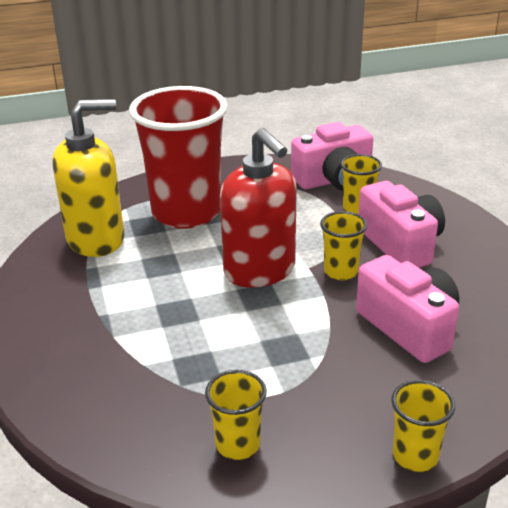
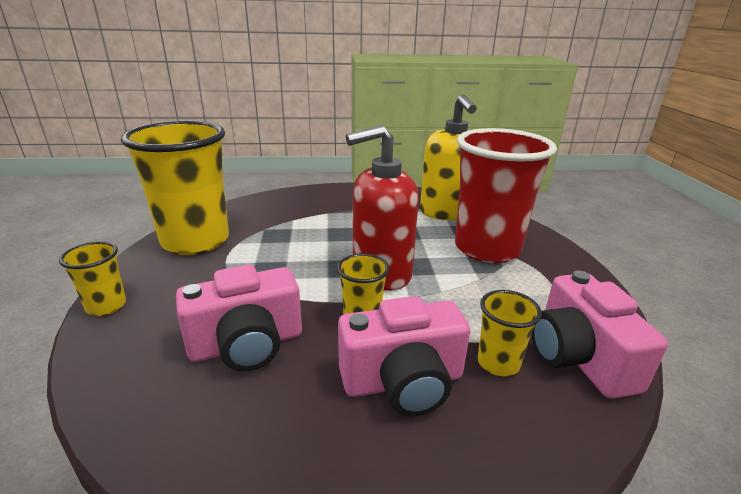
camera: 100 degrees right, 5 degrees down
yellow cup [205,370,267,460] -> yellow cup [121,121,229,255], size x2.26

